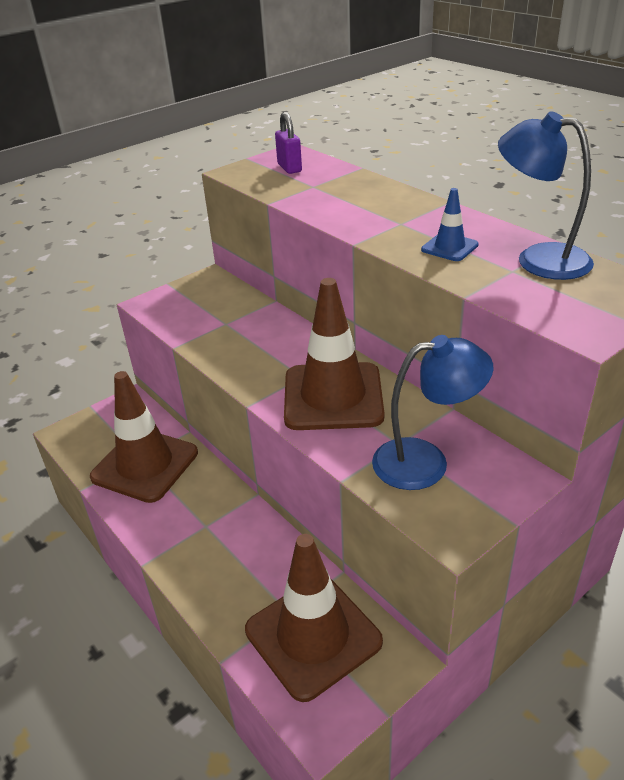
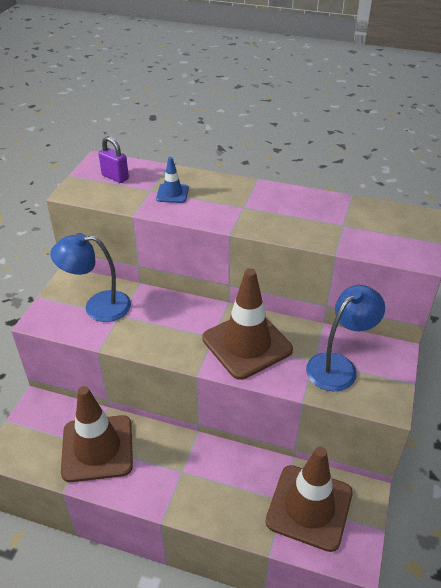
camera: 35 degrees left, 5 degrees up
blue traffic cone [421,188,479,261] -> blue traffic cone moved to [156,157,189,203]
blue lamp [498,111,594,280] -> blue lamp moved to [50,233,131,322]

